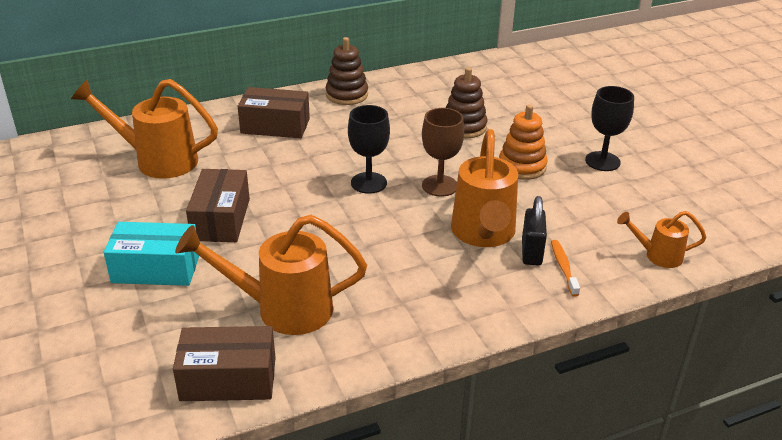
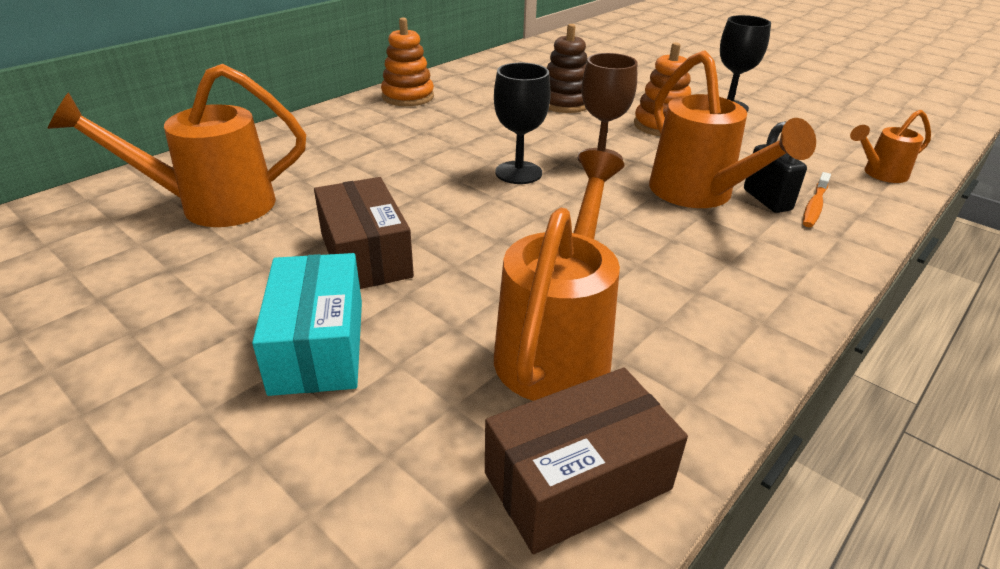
camera: 25 degrees left, 0 degrees up
turquoise box [104,222,199,286] -> turquoise box turned 75 degrees counterclockwise [252,253,362,396]
orange watering can [175,215,367,335] -> orange watering can turned 135 degrees clockwise [494,150,624,401]
brown box [238,87,310,138] -> none
brown stacking toy [326,37,368,105] -> orange stacking toy [381,18,434,106]
orange toothbrush [551,240,580,297] -> orange toothbrush turned 120 degrees counterclockwise [803,172,831,227]

